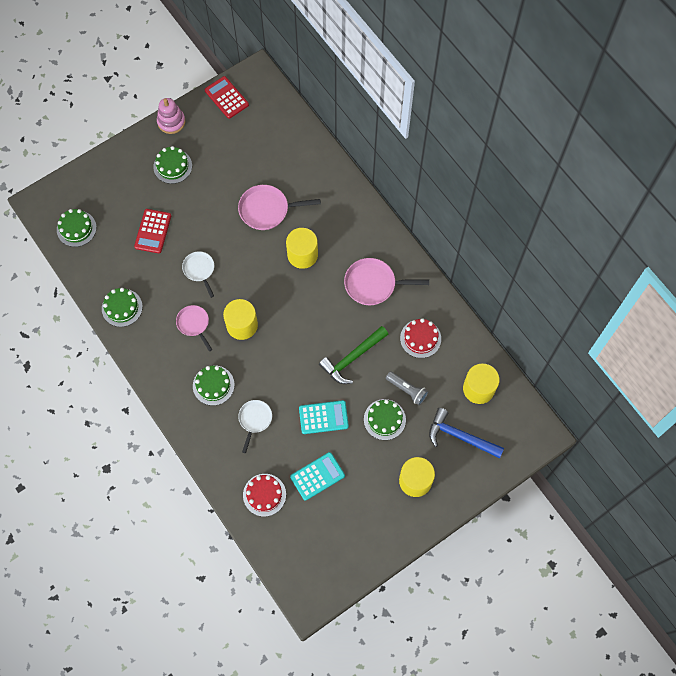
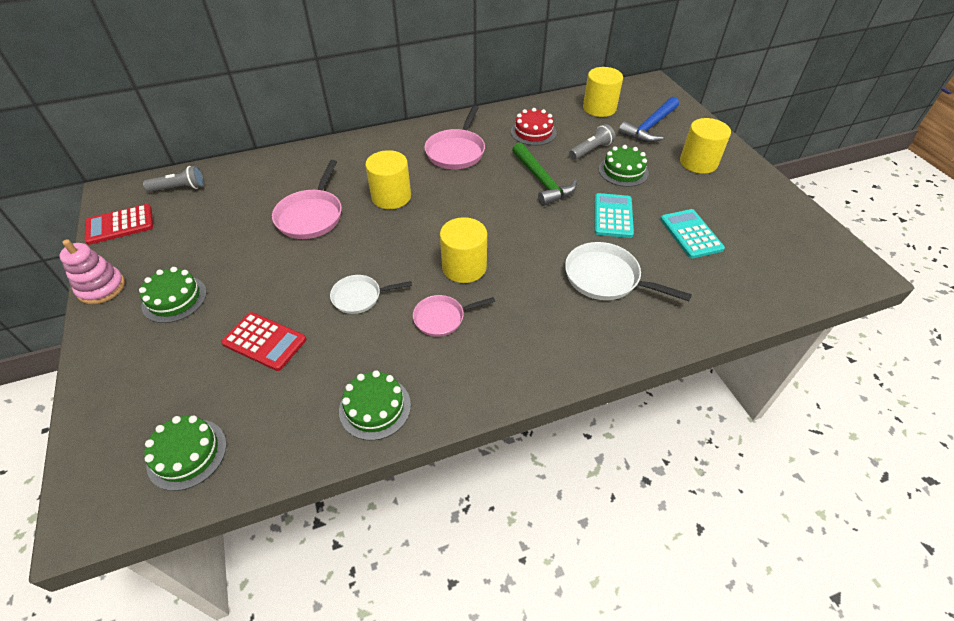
camera: 75 degrees left, 20 degrees down
green cake [193,365,235,406] -> none
white pan [238,400,272,453] -> white pan [565,242,692,301], size x1.57
red cake [243,474,286,517] -> none
none -> grey flashlight [143,166,204,192]

